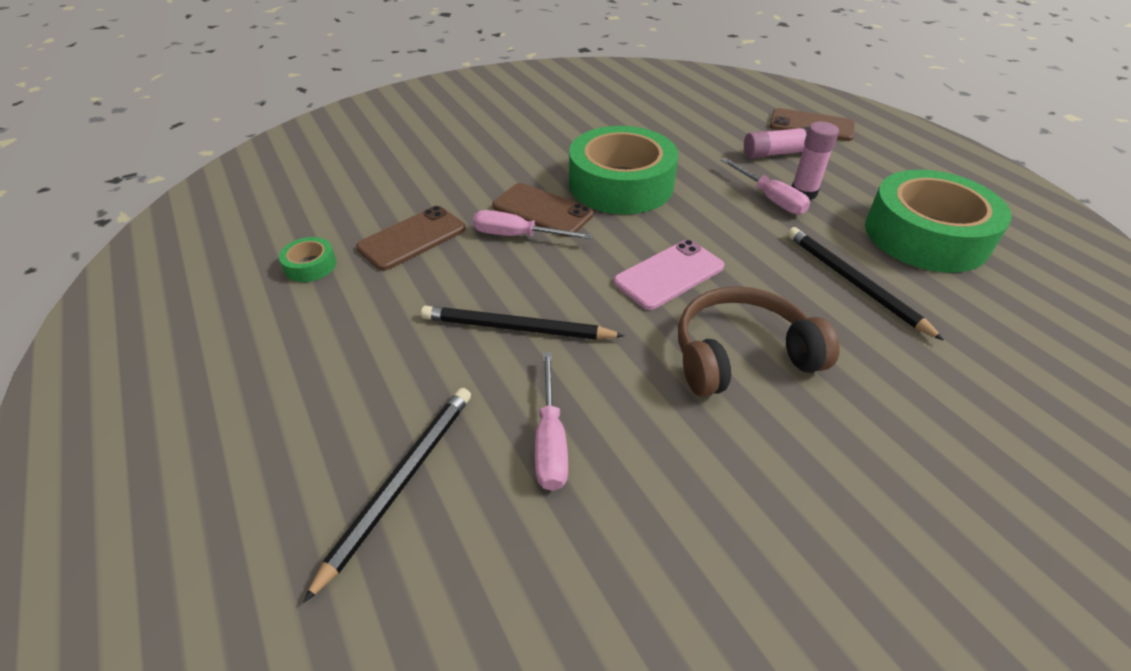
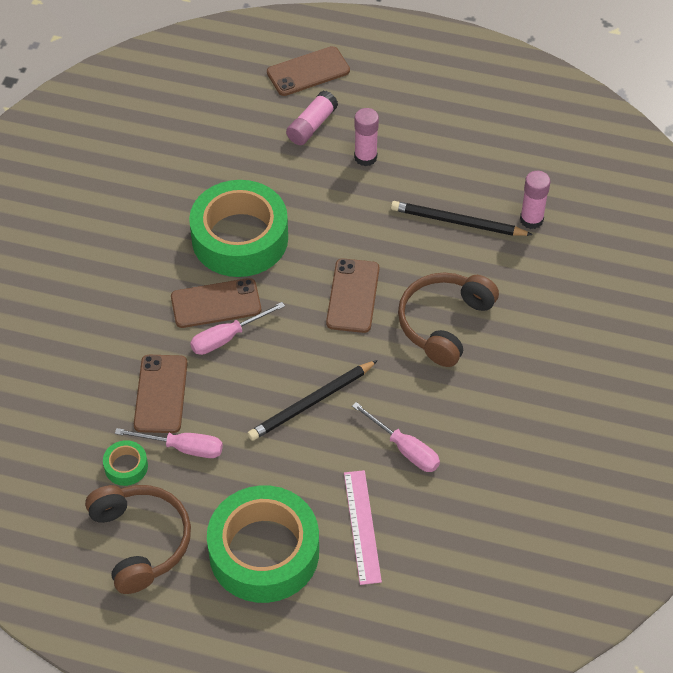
camera: 45 degrees left, 10 degrees up
black pencil [303,388,471,603] -> pink ruler [344,470,382,585]
pink phone [614,239,724,310] -> brown phone [326,258,379,333]
pink screwdriver [721,158,810,214] -> pink screwdriver moved to [115,428,223,458]
green tape [865,170,1012,272] -> green tape moved to [207,485,319,603]
none -> brown headphones [85,485,191,594]
none -> pink glue stick [520,171,551,229]

